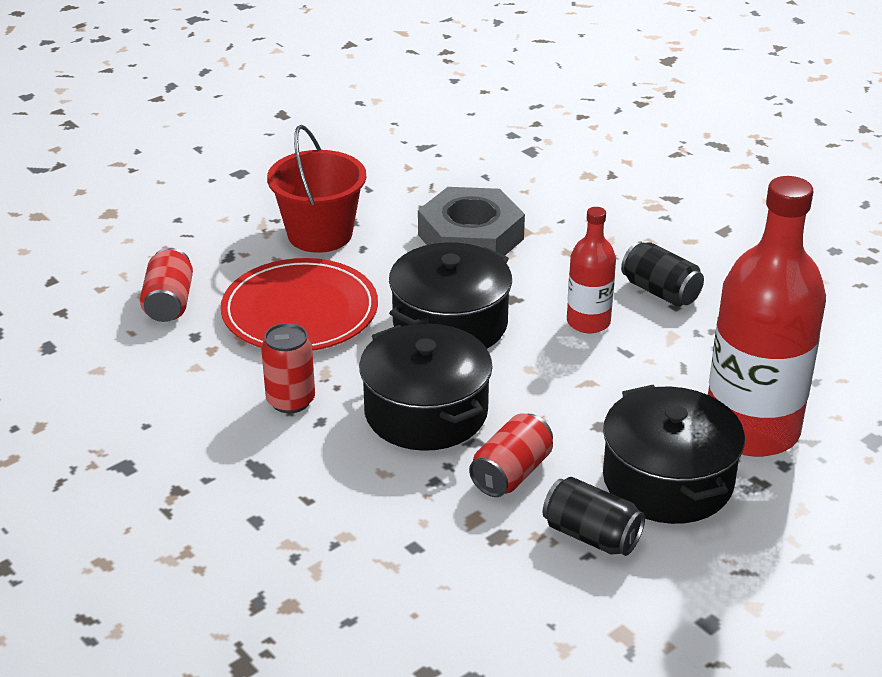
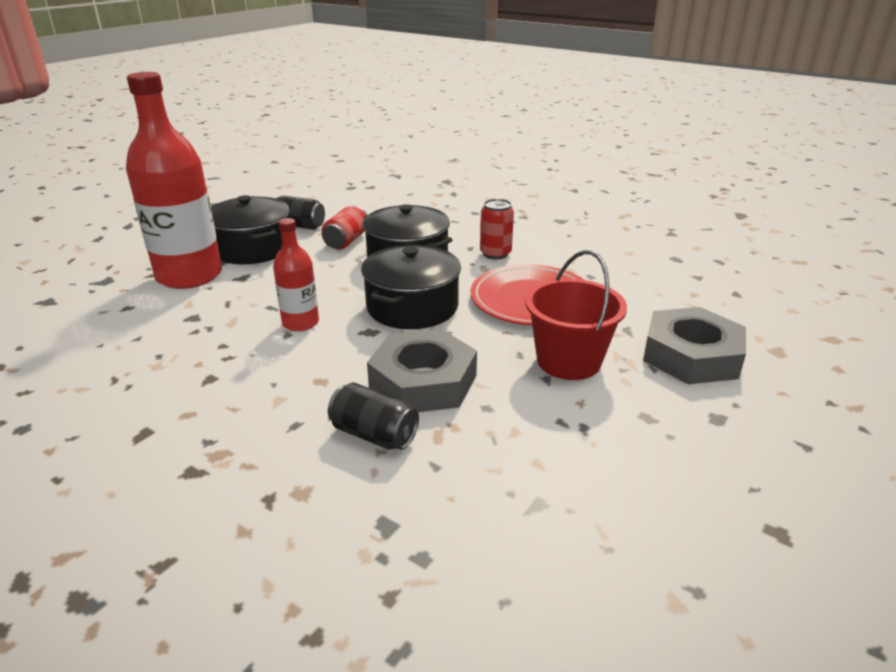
camera: 165 degrees right, 5 degrees down
red can [140,248,193,322] -> none
black can [621,241,704,307] -> black can moved to [328,383,419,450]
none -> grey nut [643,307,746,384]

